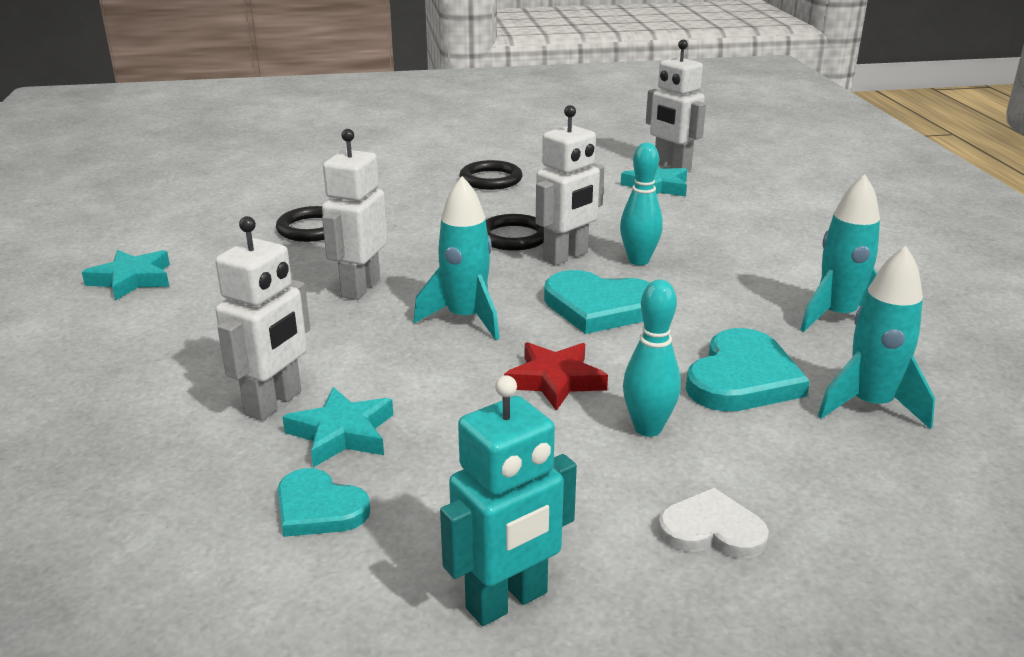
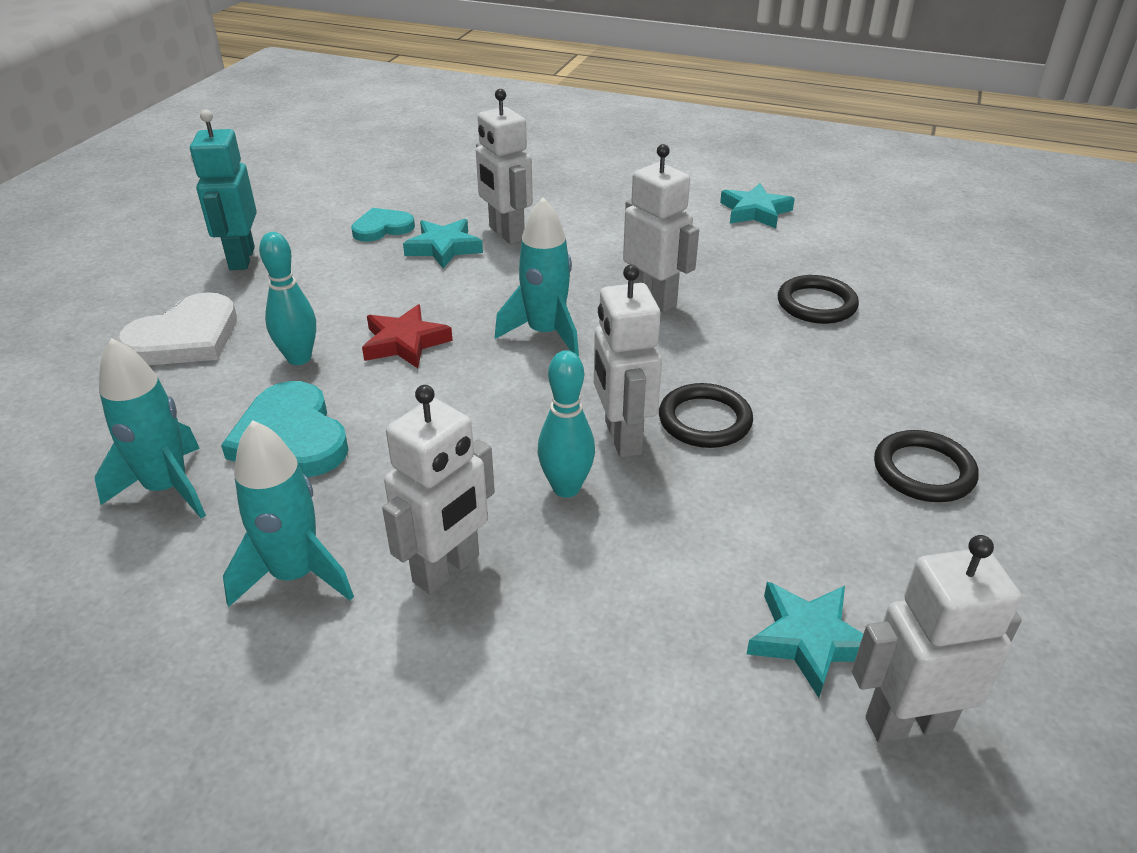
camera: 120 degrees right, 10 degrees up
turquoise heart [544,270,650,334] -> none
white heart [658,488,769,559] -> white heart [117,292,237,365], size x1.59
none -> white robot [382,385,495,595]

